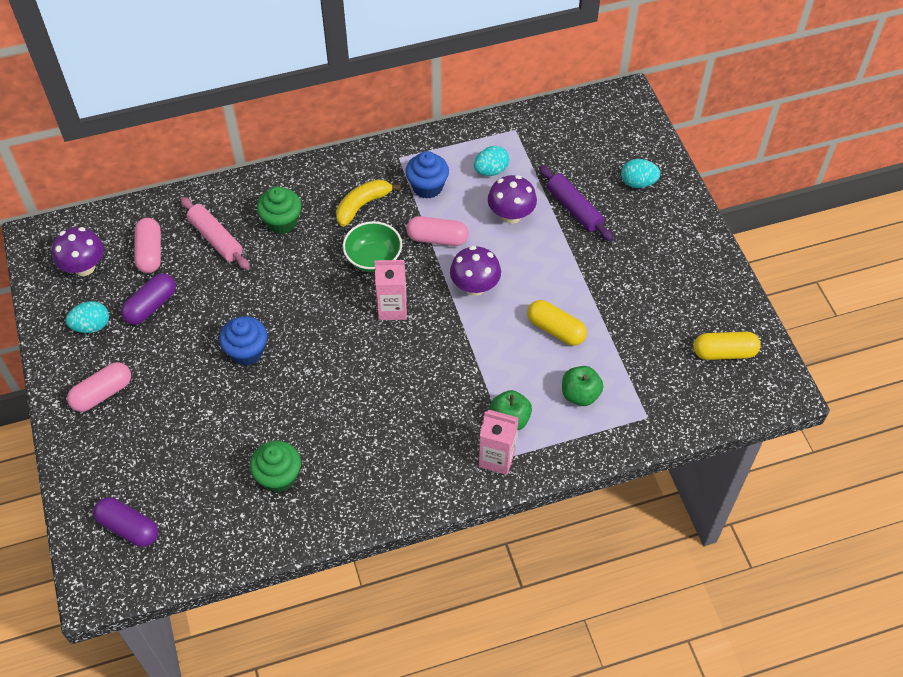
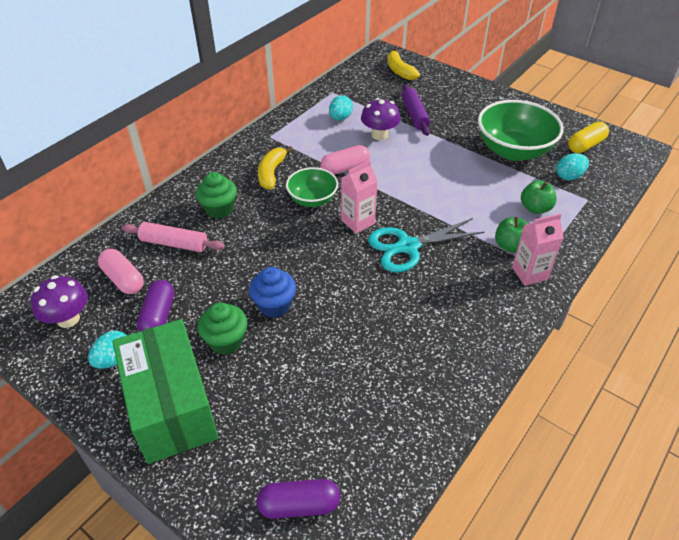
camera: 35 degrees left, 10 degrees down
pink capsule [67,362,131,412] -> green box [112,319,219,464]
green cupcake [250,441,301,493] -> green cupcake moved to [198,302,248,355]
blue cupcake [405,151,449,199] -> none
purple mushroom [450,246,501,296] -> none
yellow capsule [527,300,587,346] -> none
purple rolling pin [539,165,613,241] -> purple rolling pin turned 60 degrees clockwise [402,84,430,136]
turquoise egg [621,159,660,188] -> turquoise egg moved to [556,153,589,180]
none -> turquoise scissors [368,218,485,272]
none -> yellow banana [387,49,420,80]
none -> green bowl [478,100,564,161]

